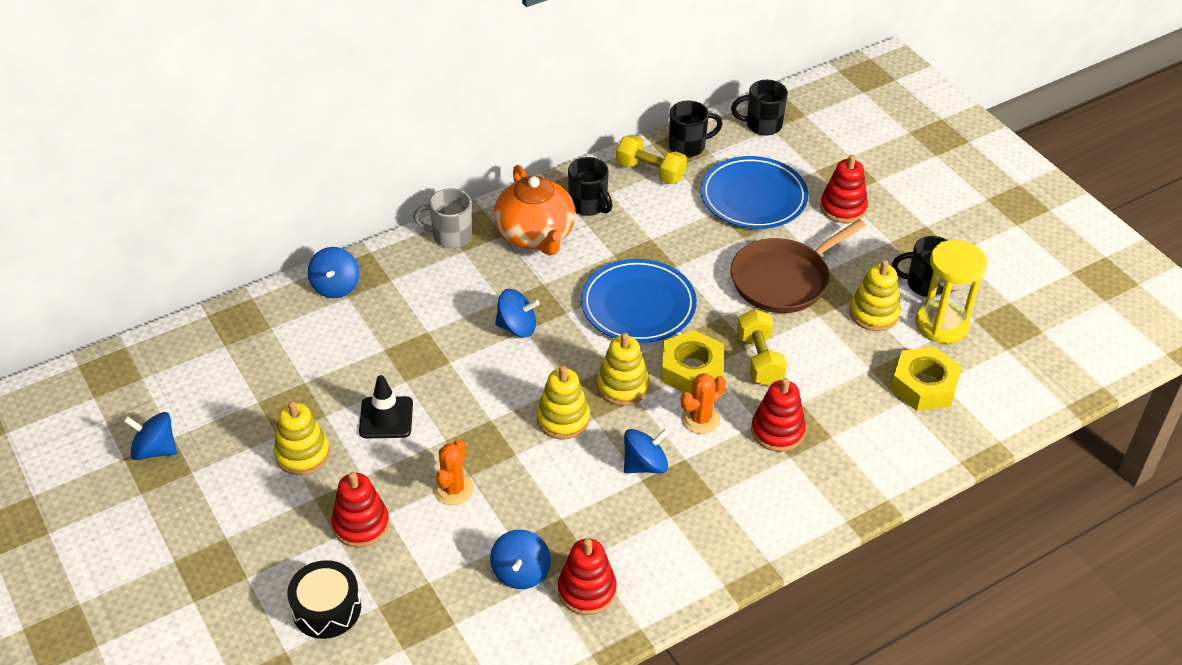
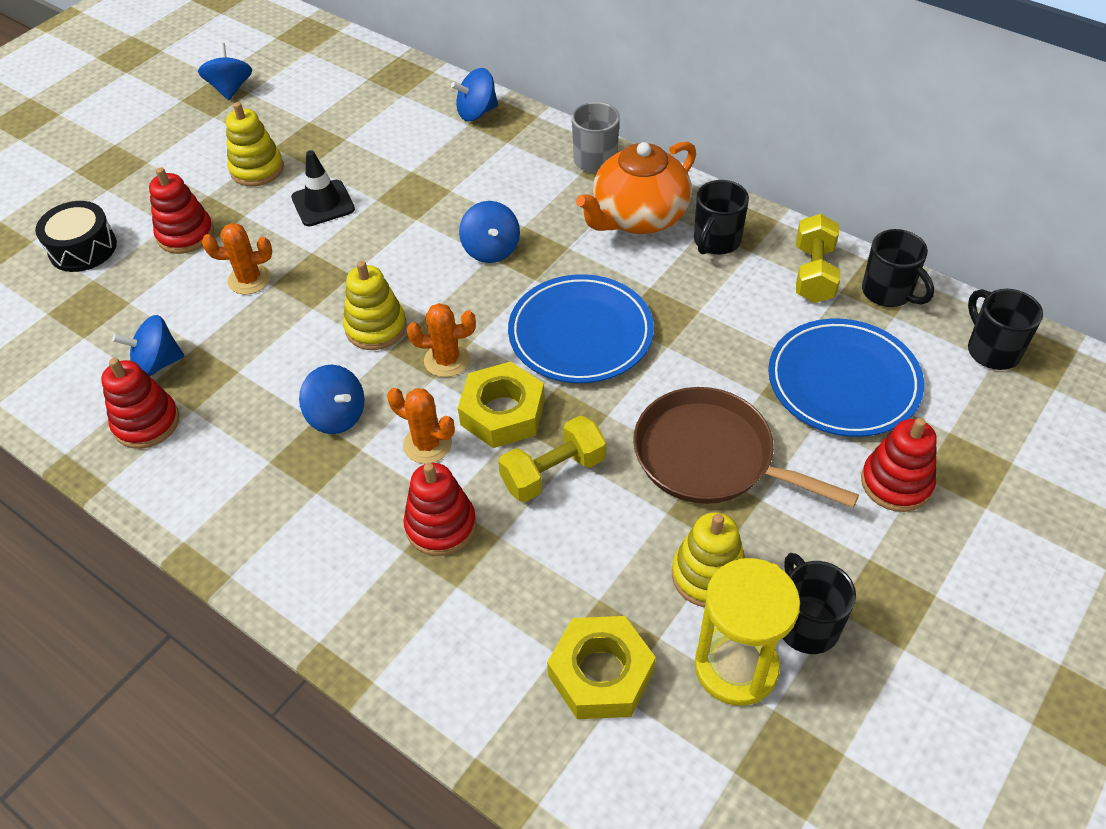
camera: 70 degrees right, 5 degrees up
yellow stacking toy [597,333,649,406] -> orange cactus [407,303,476,377]

